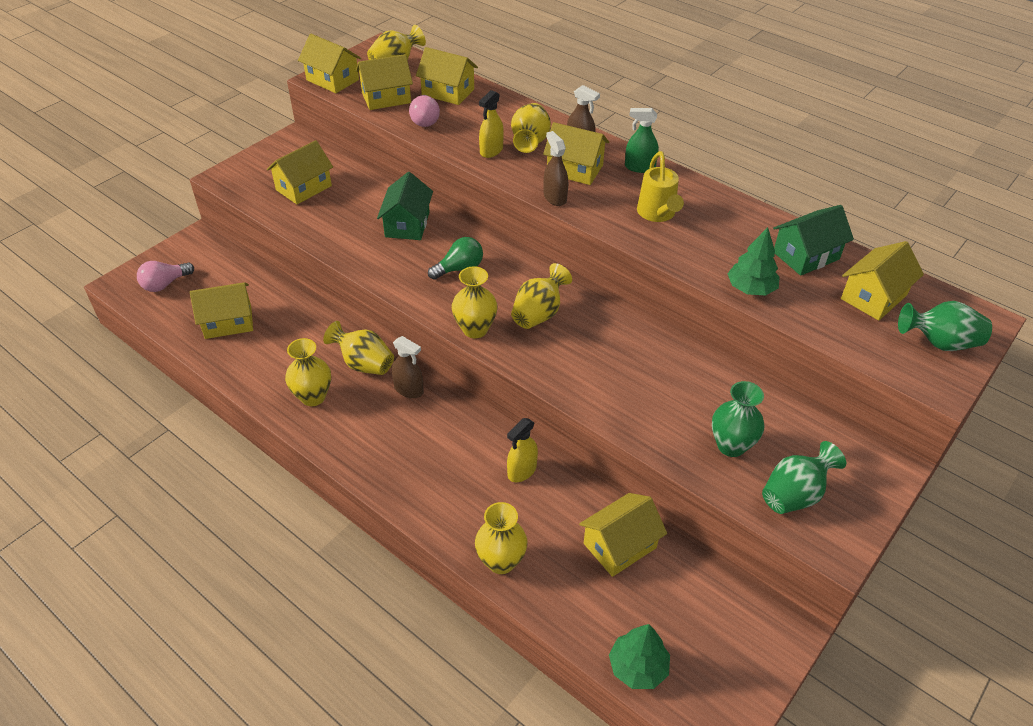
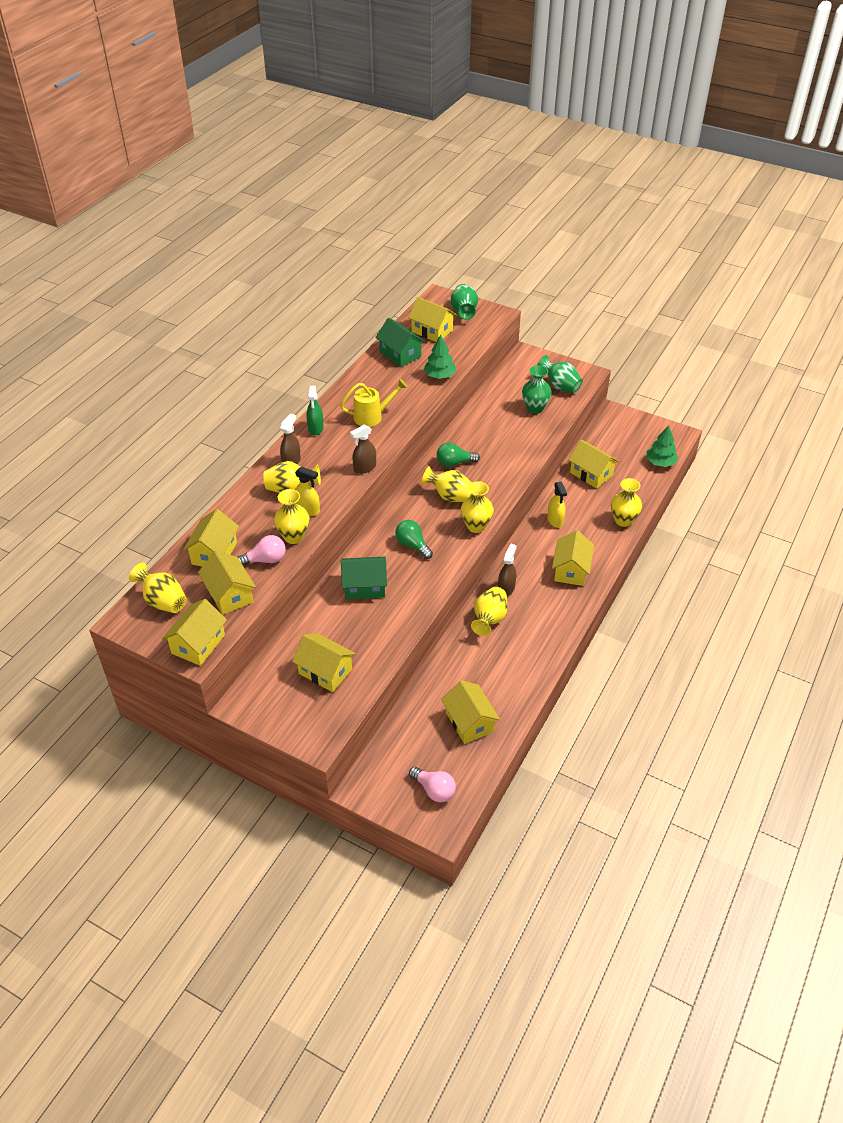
camera: 100 degrees left, 0 degrees up
yellow vase [285,338,331,406] -> yellow vase moved to [274,489,310,544]
yellow spray bottle [507,418,538,482] -> yellow spray bottle turned 45 degrees clockwise [547,481,567,528]
yellow house [543,122,609,185] -> yellow house moved to [552,530,594,586]
none -> green light bulb [437,443,480,467]

